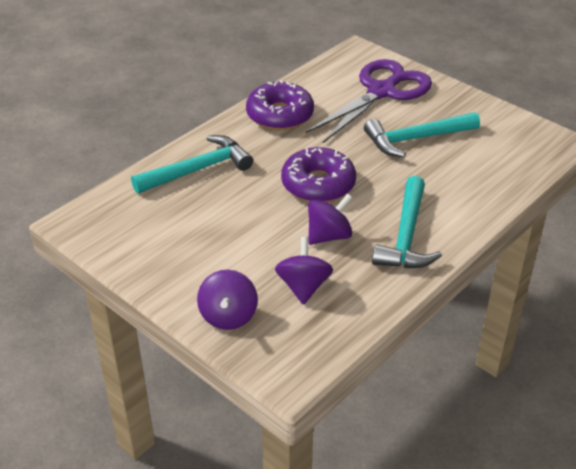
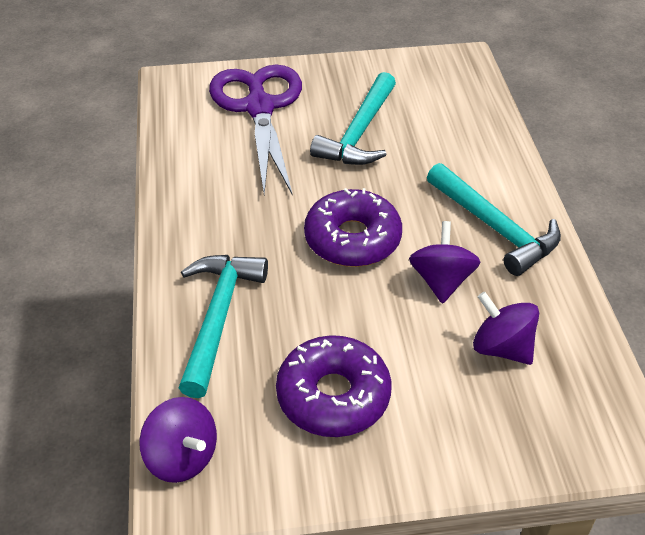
camera: 50 degrees left, 5 degrees up
purple spinning top [197,270,258,330] -> purple spinning top moved to [139,397,217,483]
purple donut [246,80,314,130] -> purple donut moved to [276,335,391,437]

